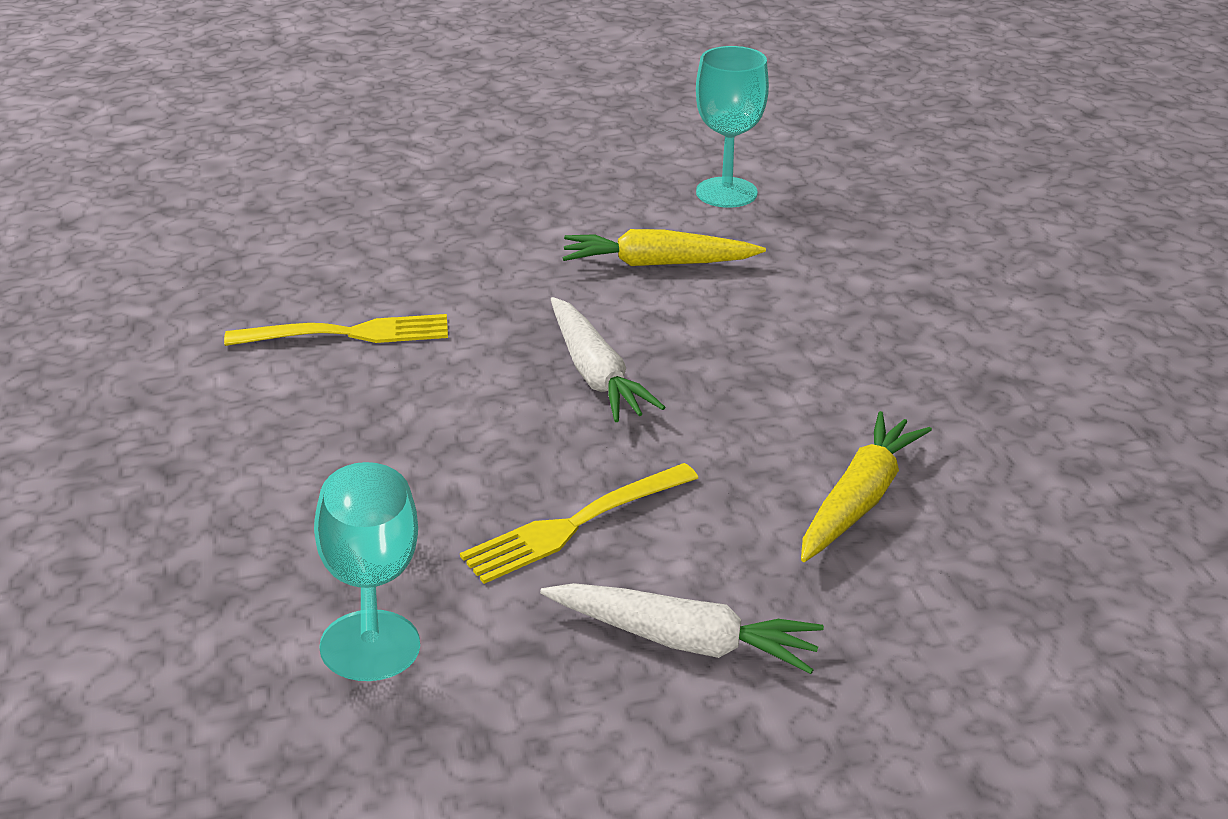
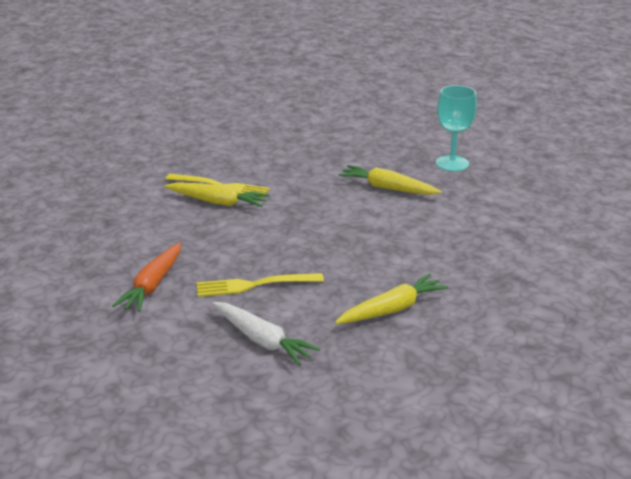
camera: 25 degrees right, 5 degrees down
turquoise goblet [314,462,420,681] -> orange carrot [112,242,181,312]
white carrot [551,297,665,422] -> none
none -> yellow carrot [164,182,270,207]

